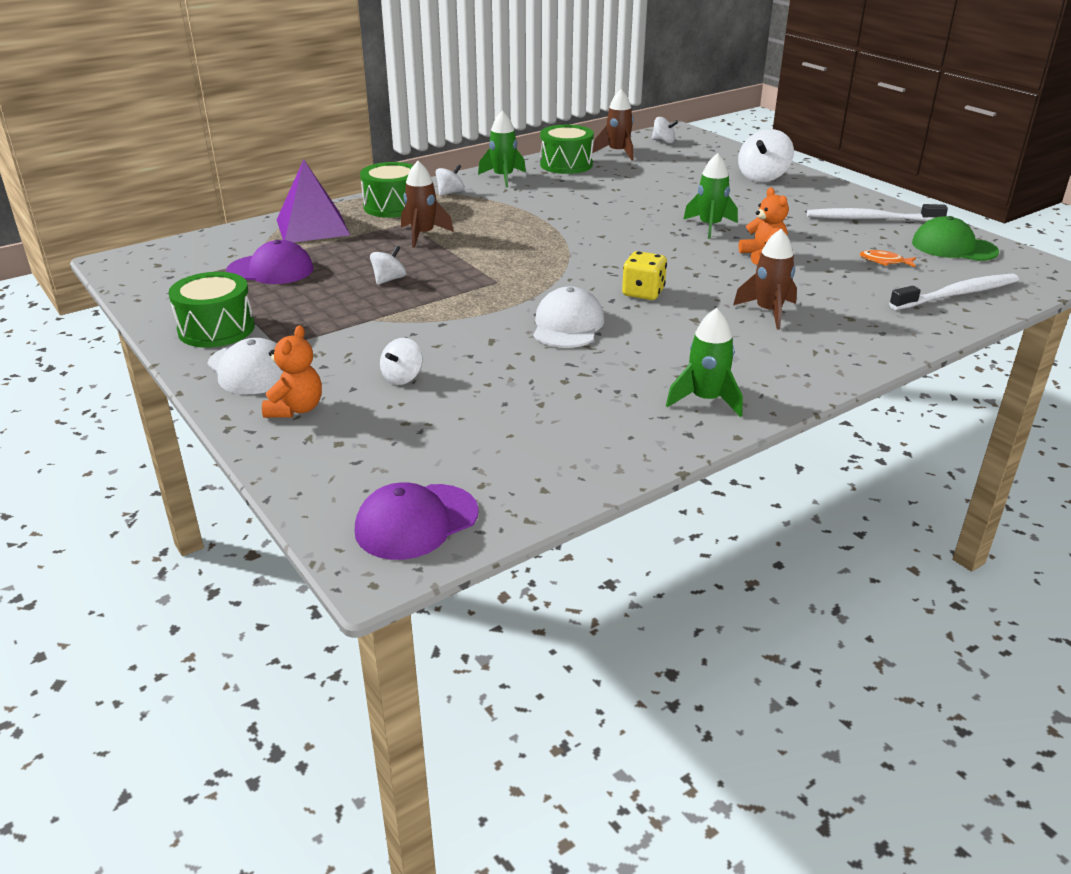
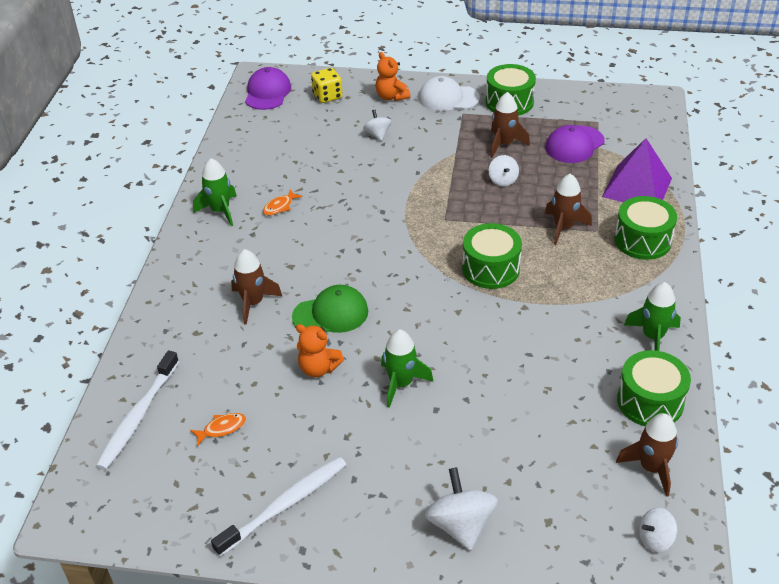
camera: 135 degrees right, 10 degrees up
white spinning top [435,164,464,196] -> none
white cap [534,286,604,348] -> none
yellow dice [622,251,667,300] -> yellow dice moved to [311,68,343,103]
green cap [912,216,999,261] -> green cap moved to [292,285,368,333]
none -> orange fish [263,189,303,215]
none -> green drum [462,223,522,289]
none -> brown rocket [490,92,530,158]

